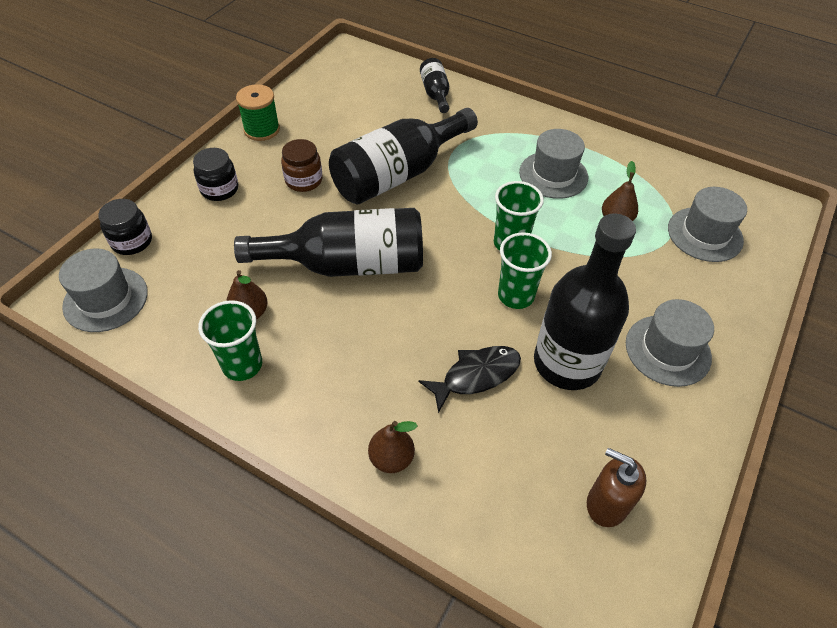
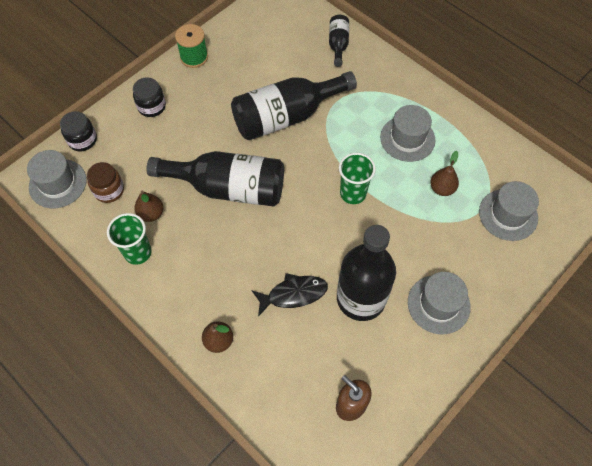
camera: 15 degrees right, 10 degrees up
brown jar [281,139,323,192] -> brown jar moved to [87,162,124,203]
green cup [498,232,552,309] -> none

